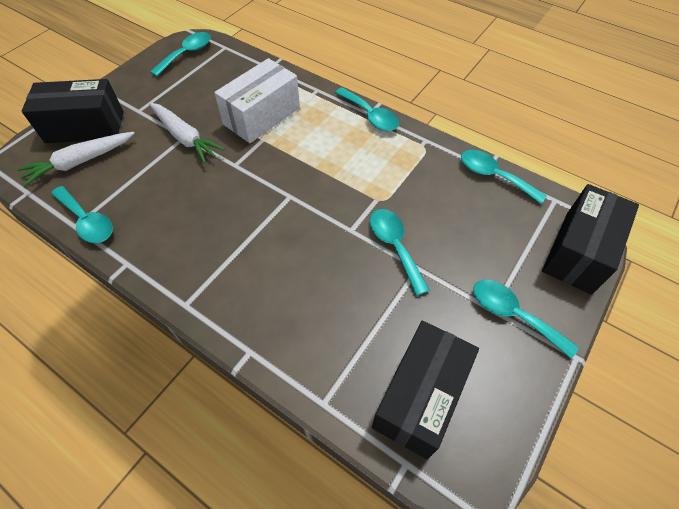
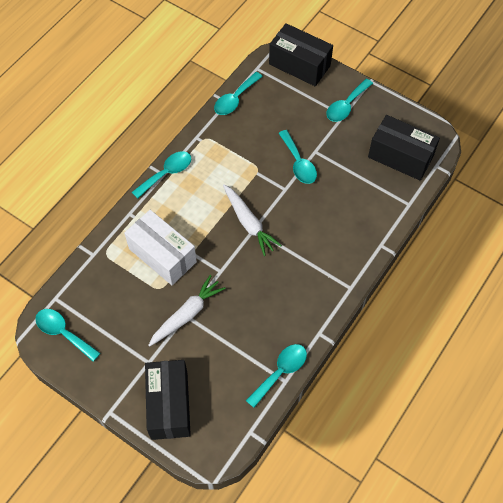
camera: 90 degrees left, 5 degrees up
white carrot [17,132,135,186] -> white carrot moved to [223,184,282,256]
turquoise spoon [370,209,430,296] -> turquoise spoon turned 90 degrees counterclockwise [279,130,317,184]

